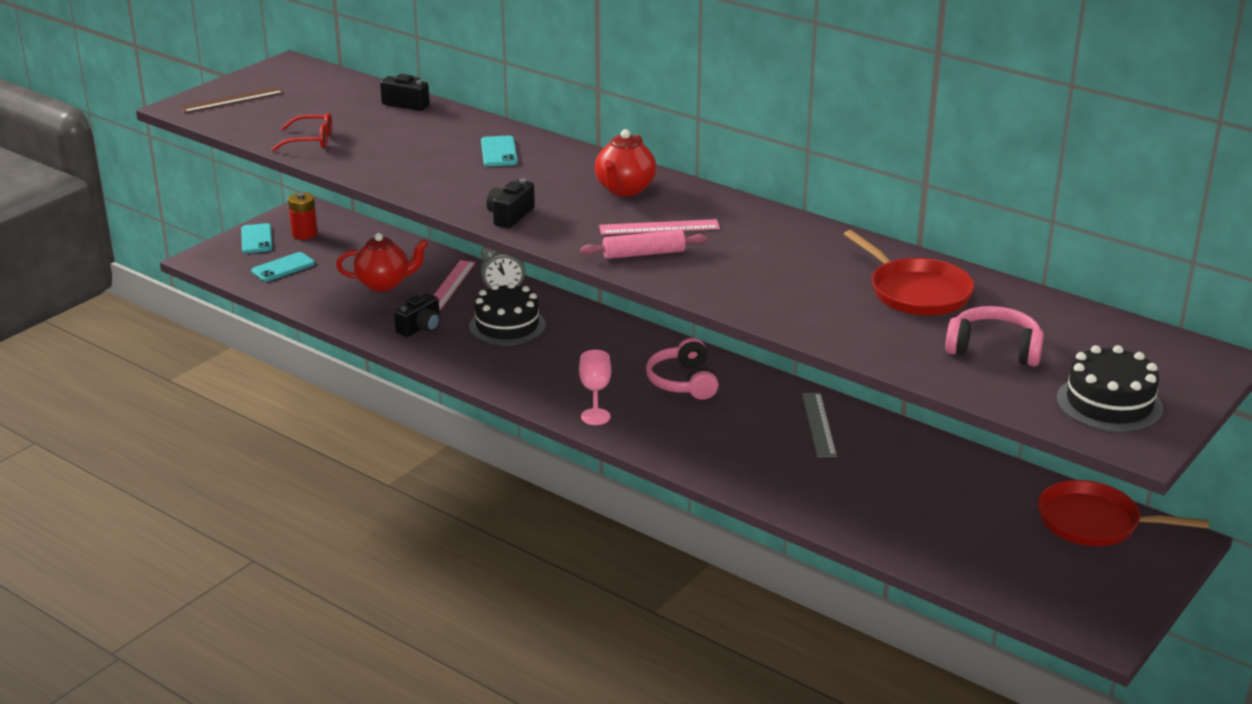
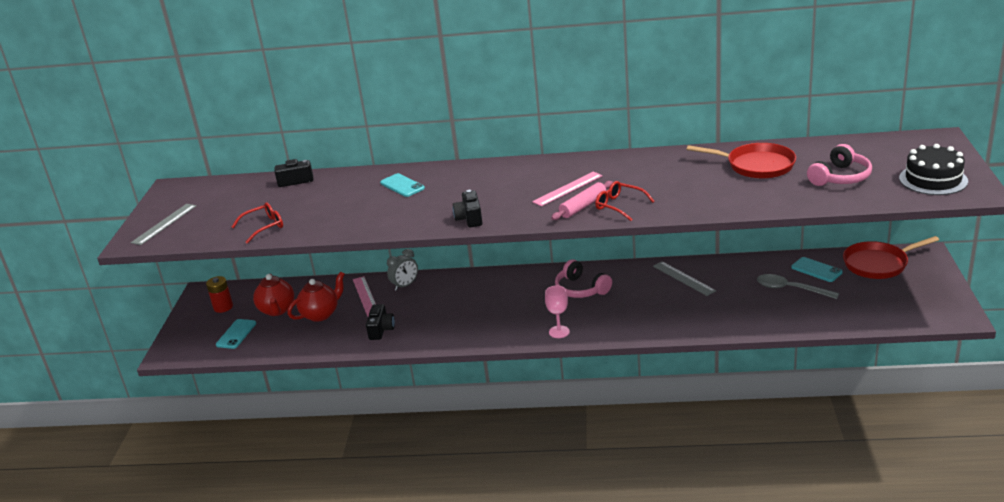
camera: 30 degrees left, 0 degrees up
brown ruler [180,87,284,113] -> grey ruler [131,204,196,245]
turquoise phone [241,223,273,253] -> turquoise phone moved to [791,257,843,282]
black cake [469,283,546,346] -> none
red teapot [595,129,656,197] -> red teapot moved to [253,274,294,316]
pink headphones [945,306,1044,367] -> pink headphones turned 150 degrees clockwise [807,144,872,186]
none -> red glasses [595,181,655,221]
none -> grey spoon [757,274,839,299]

